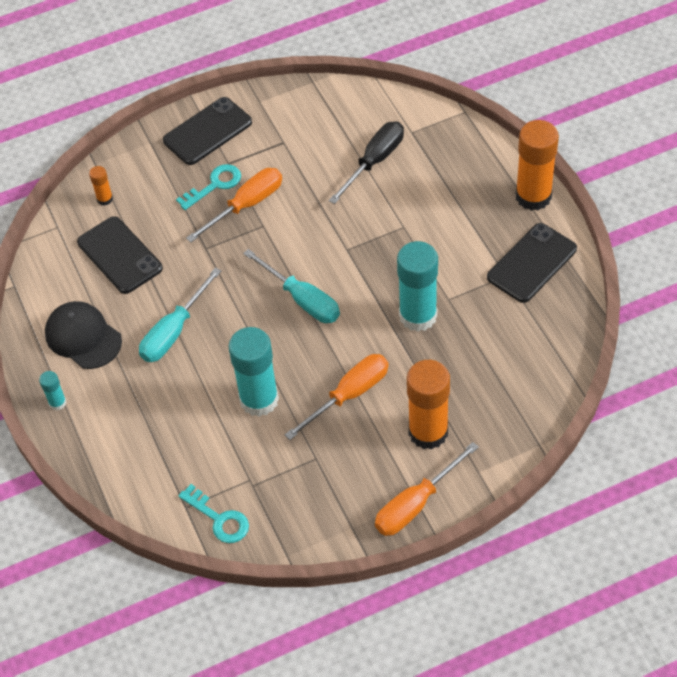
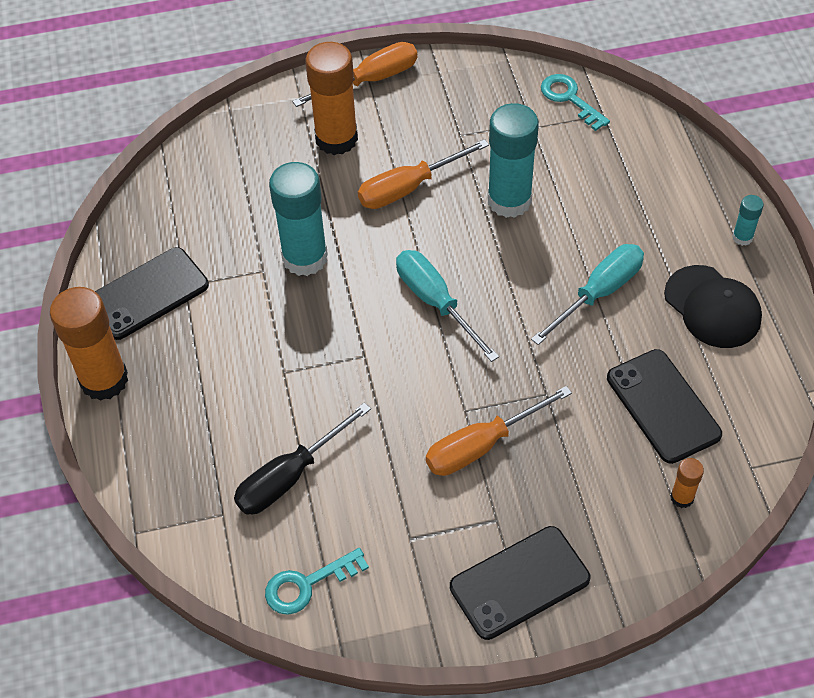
camera: 170 degrees left, 0 degrees up
turquoise key [176,164,241,210] -> turquoise key moved to [265,548,369,615]

